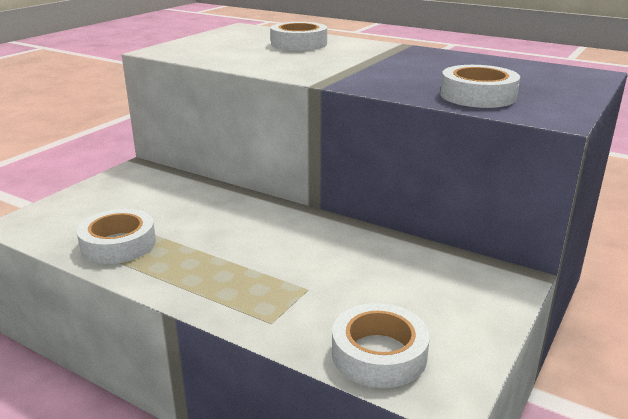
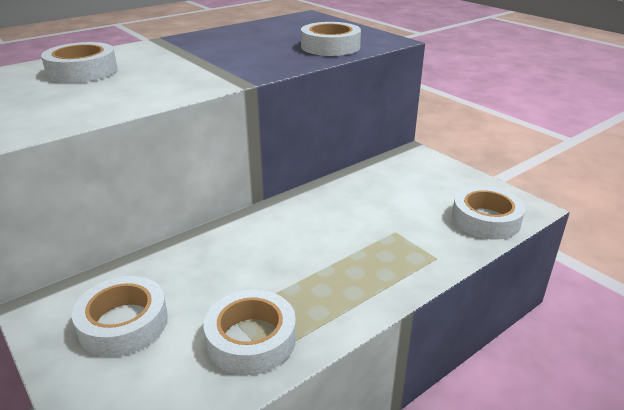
camera: 70 degrees left, 5 degrees up
none -> white tape [72,276,168,357]

